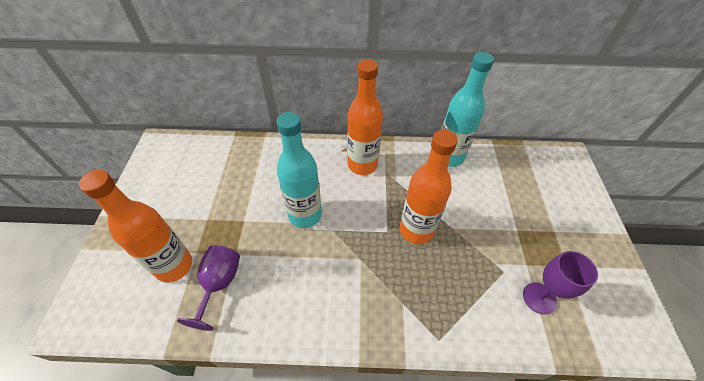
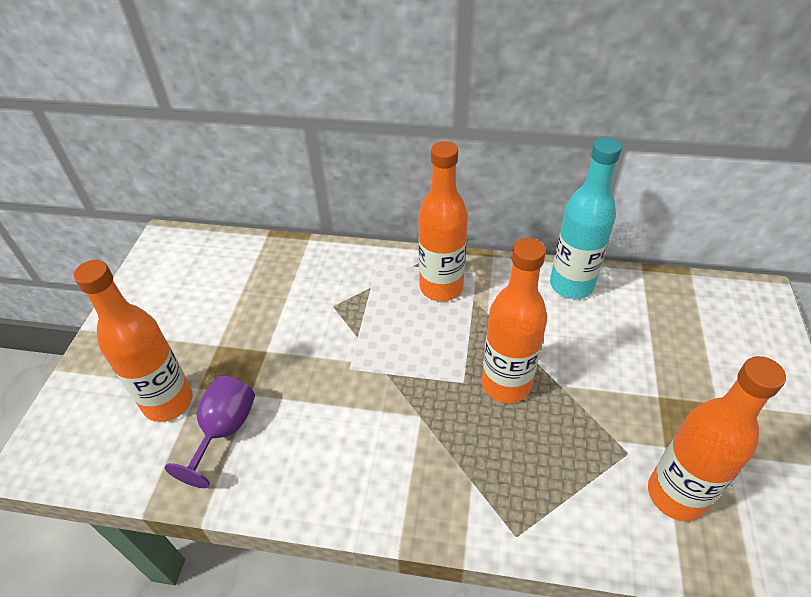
camera: 10 degrees right, 5 degrees down
turquoise bottle [276,112,322,228] -> none
purple goblet [523,251,598,315] -> orange bottle [648,356,786,521]

